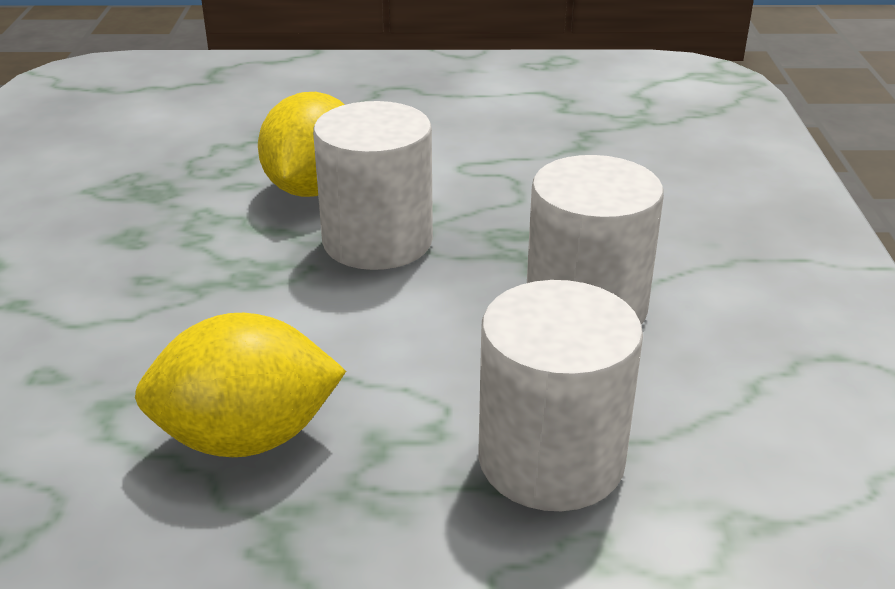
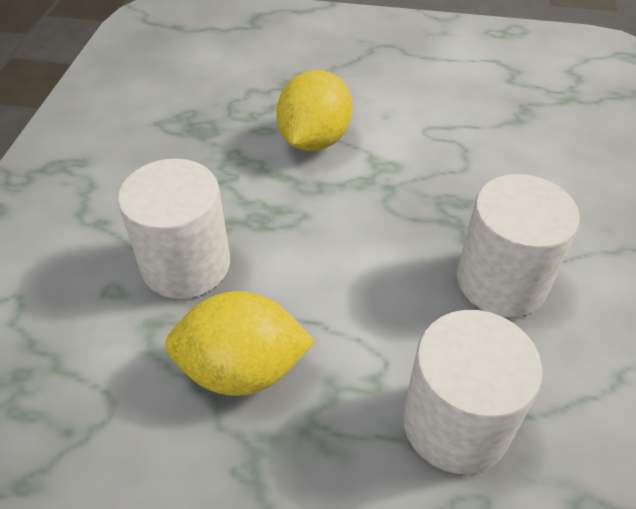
camera: 10 degrees right, 15 degrees up
white cylinder [313,101,433,270] -> white cylinder moved to [118,159,230,299]

